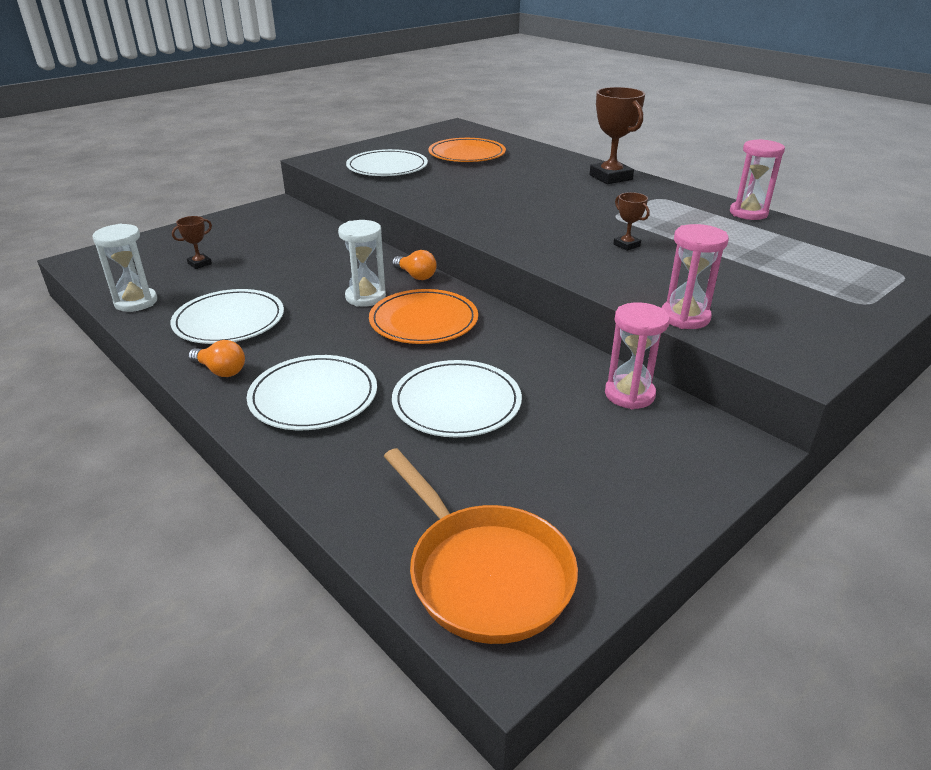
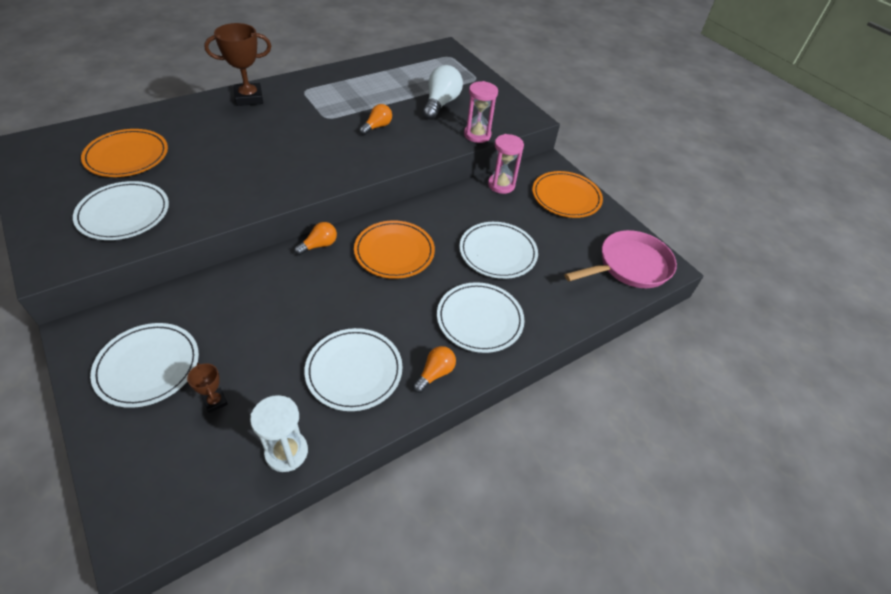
camera: 85 degrees left, 15 degrees up
white hourglass [338,220,386,307] -> none
orange pan [384,448,578,644] -> pink pan [564,230,677,288]
brown trophy [613,192,650,251] -> orange light bulb [359,104,392,135]
pink hourglass [730,139,785,220] -> none
none -> white plate [90,323,199,408]
none -> white light bulb [423,65,463,120]
none -> orange plate [532,171,603,218]

